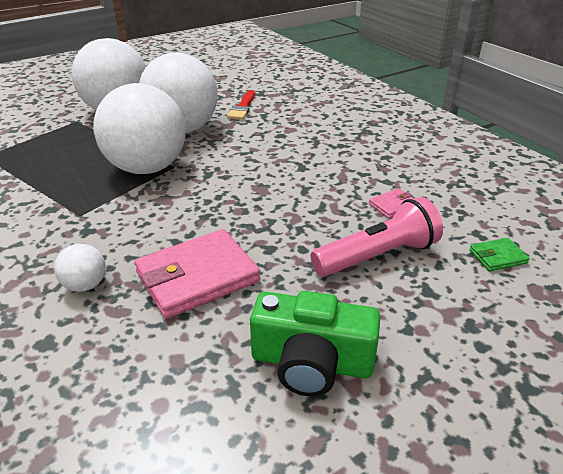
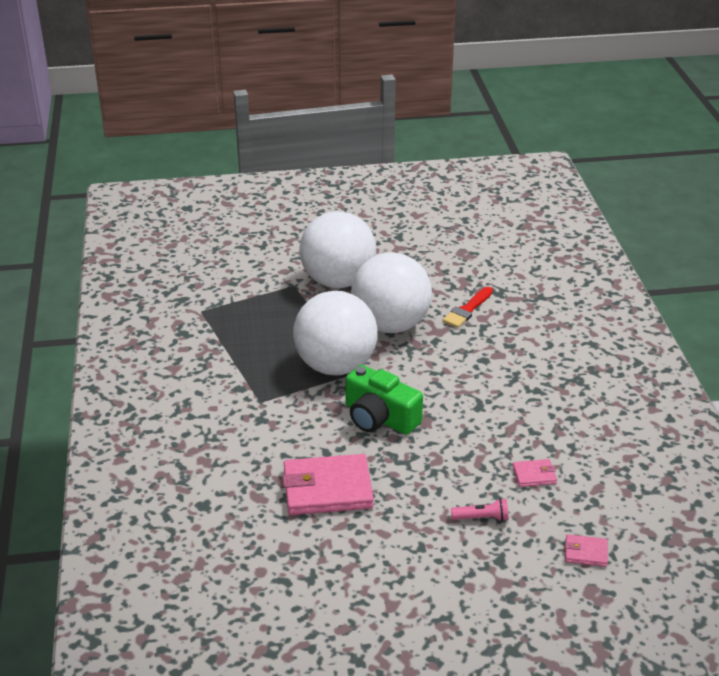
camera: 25 degrees right, 0 degrees up
white ball [54,244,106,292] -> none
green camera [250,291,381,397] -> green camera moved to [345,365,423,435]
pink flashlight [311,197,443,277] -> pink flashlight [451,498,508,522], size x0.49
green wallet [469,238,530,271] -> pink wallet [565,534,608,567]

